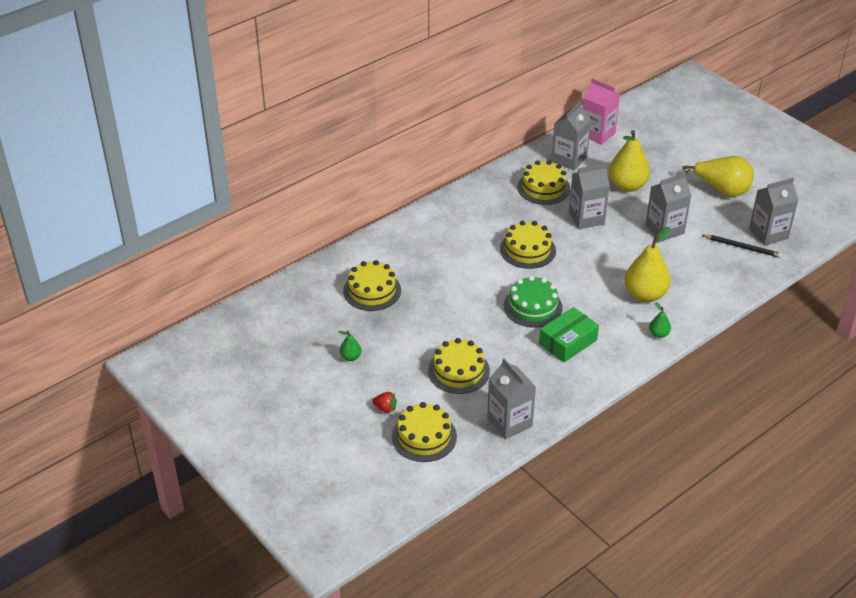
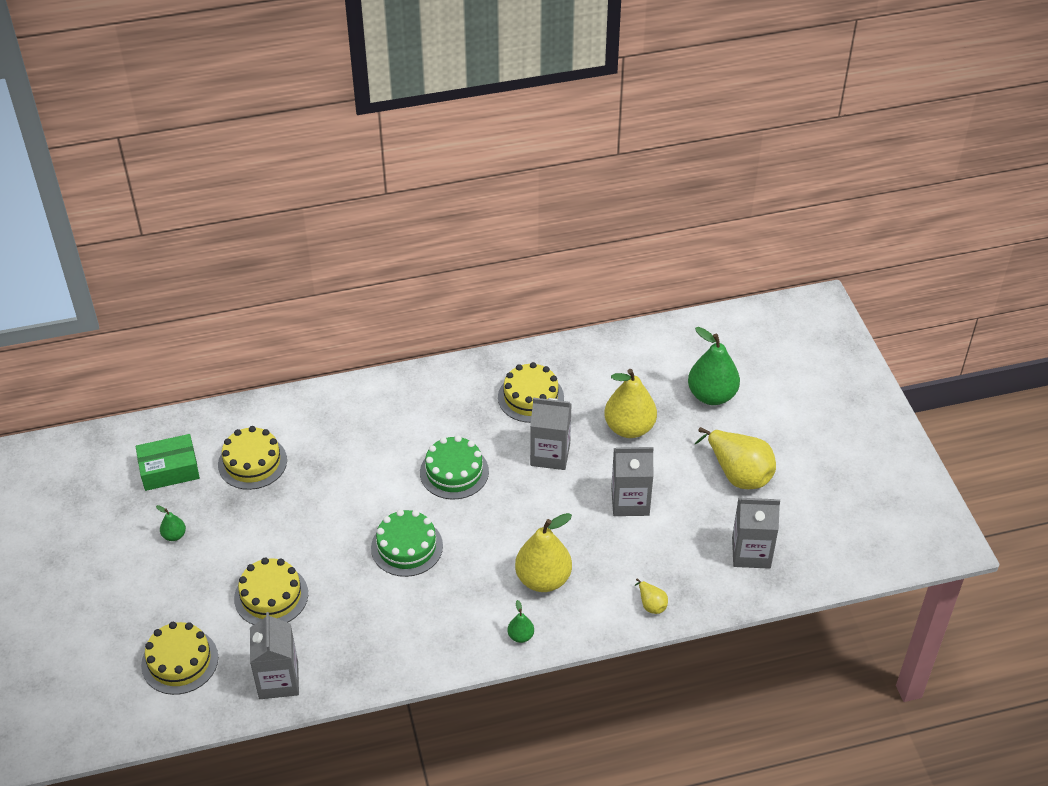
camera: 25 degrees right, 5 degrees up
red strawberry [372,392,397,413] -> none
yellow cake [500,221,556,269] -> green cake [420,435,489,500]
green box [539,307,599,362] -> green box moved to [135,434,200,491]
grey carton [551,102,591,170] -> none
pink carton [583,78,620,145] -> none
black pencil [702,235,782,258] -> none
none -> yellow pear [634,578,668,614]
none -> green pear [688,327,740,405]

